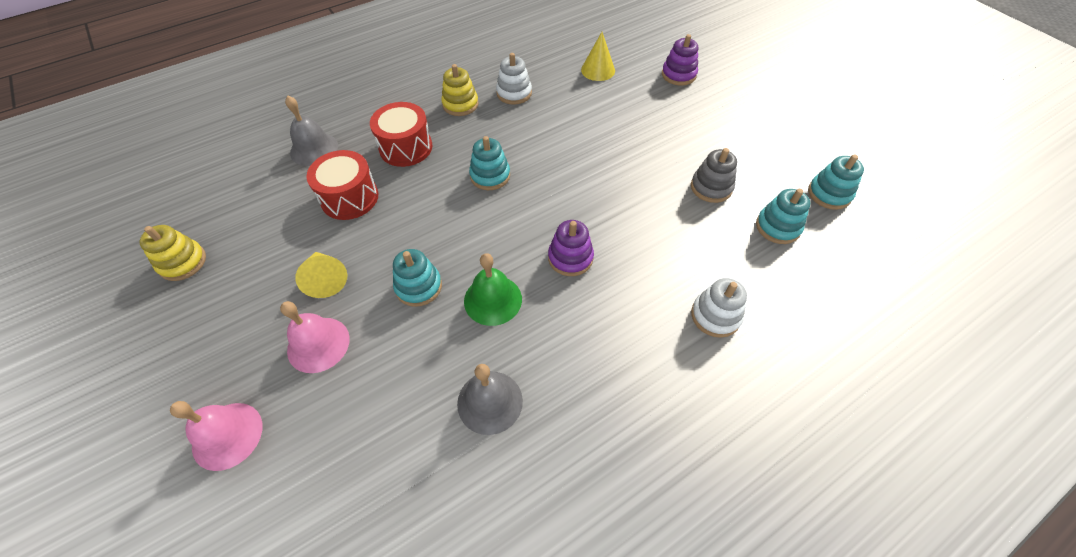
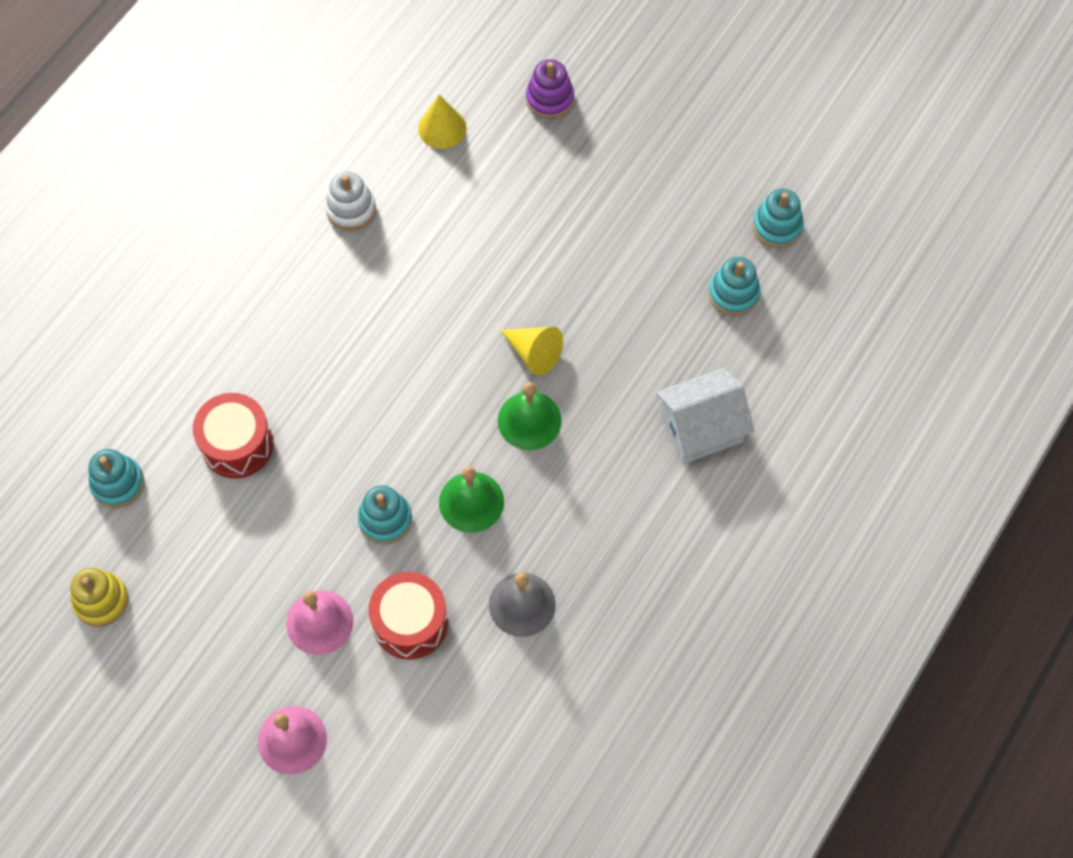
camera: 25 degrees left, 10 degrees up
grey bell [285,96,338,166] -> none
yellow cone [295,252,347,298] -> yellow cone moved to [500,327,563,376]
red drum [370,102,432,167] -> red drum moved to [368,572,448,659]
yellow stacking toy [441,64,479,116] -> none
turquoise stacking toy [469,136,510,190] -> turquoise stacking toy moved to [89,449,144,508]
purple stacking toy [548,220,594,276] -> green bell [498,382,562,450]
grey stacking toy [691,148,737,203] -> none
white stacking toy [691,278,747,338] -> white house [656,368,755,464]

